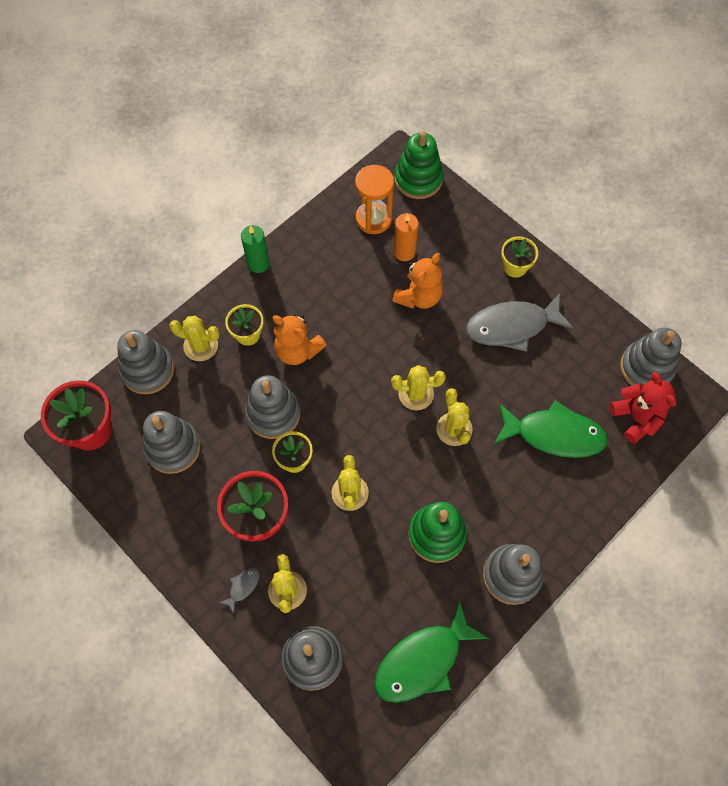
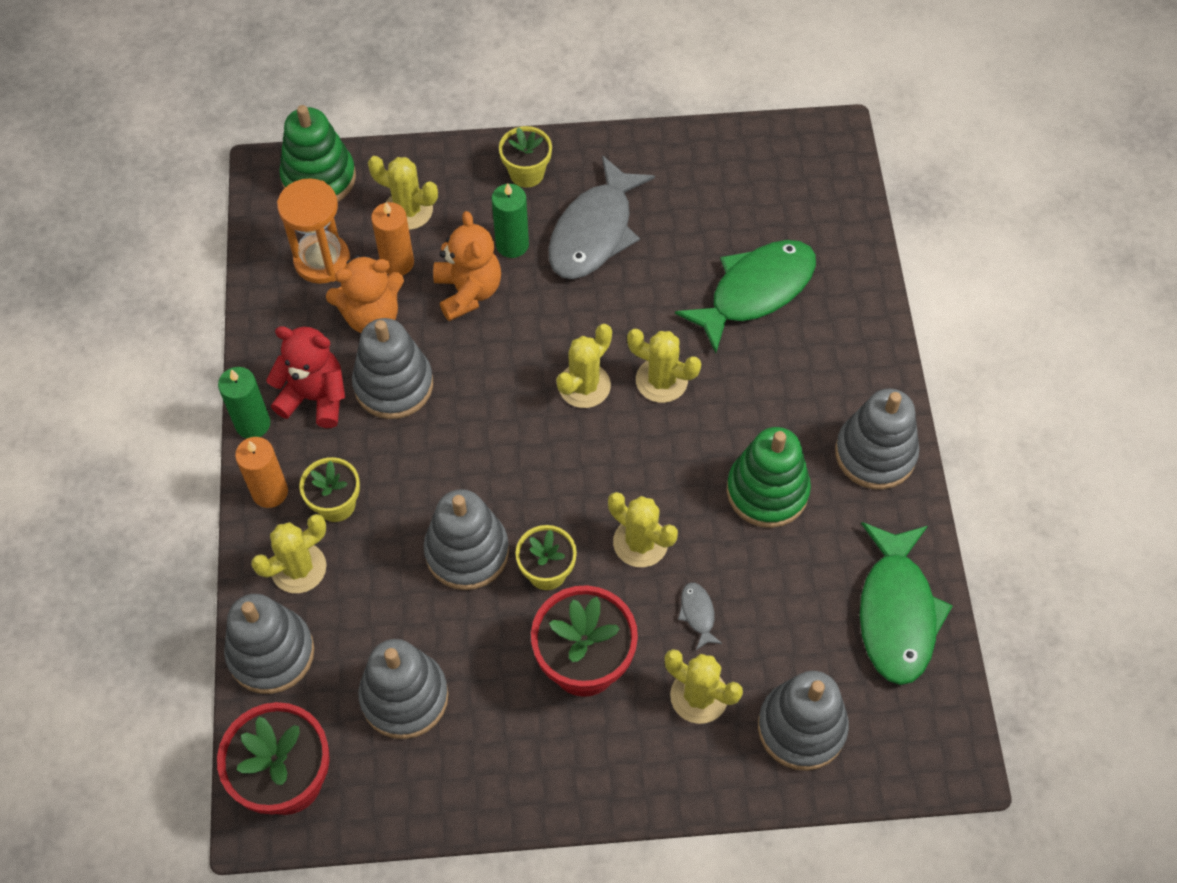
camera: 50 degrees left, 5 degrees down
grey fish [219,568,260,613] -> grey fish moved to [678,582,723,650]
orange teddy bear [272,314,327,365] -> orange teddy bear moved to [326,255,404,333]
red teddy bear [609,372,676,444] -> red teddy bear moved to [266,326,345,428]
grey stacking toy [620,327,682,386] -> grey stacking toy moved to [352,318,433,419]
none -> orange candle [235,437,288,508]
none -> yellow cactus [368,156,438,230]
none -> green candle [492,183,529,258]

